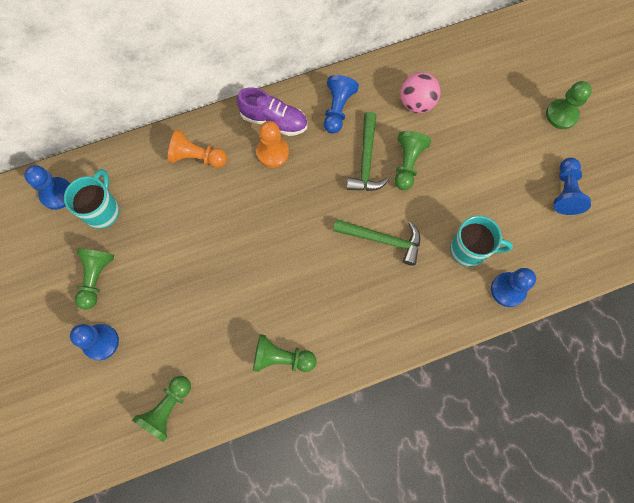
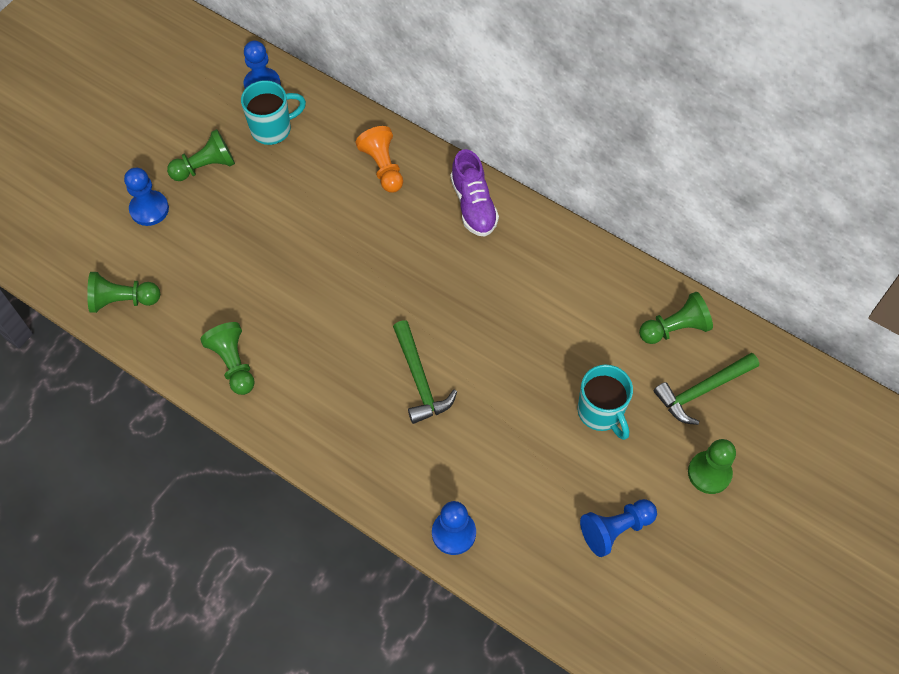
camera: 55 degrees right, 10 degrees down
orange pawn [256,121,289,168] -> none
blue pawn [324,75,359,134] -> none
green hammer [346,112,389,191] -> green hammer moved to [654,353,759,425]
green pawn [394,131,431,190] -> green pawn moved to [639,292,713,344]
pink ball [400,72,441,113] -> none
turquoise mug [450,216,513,267] -> turquoise mug moved to [578,365,633,440]

